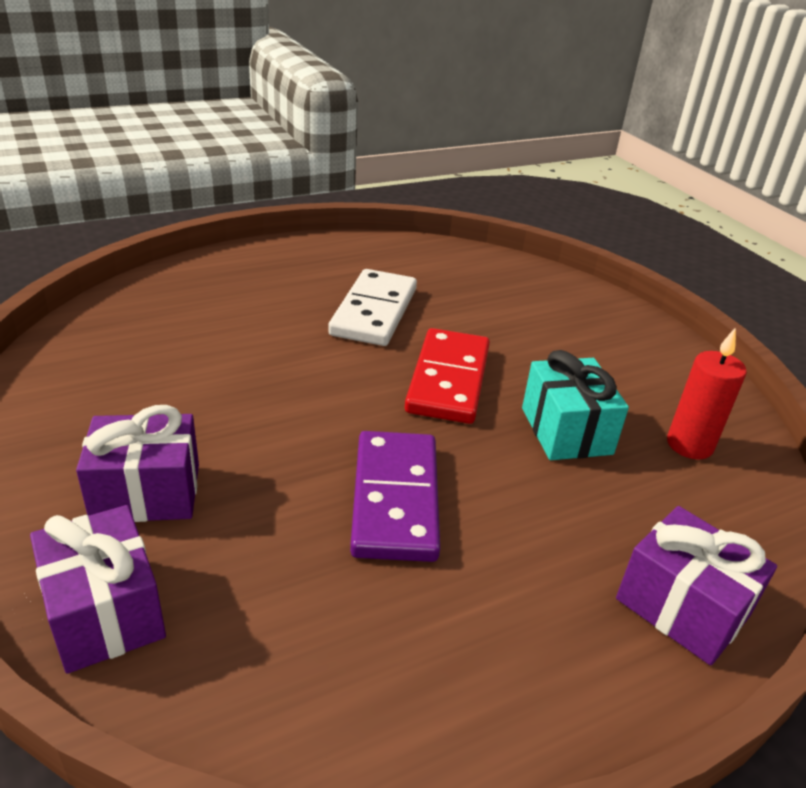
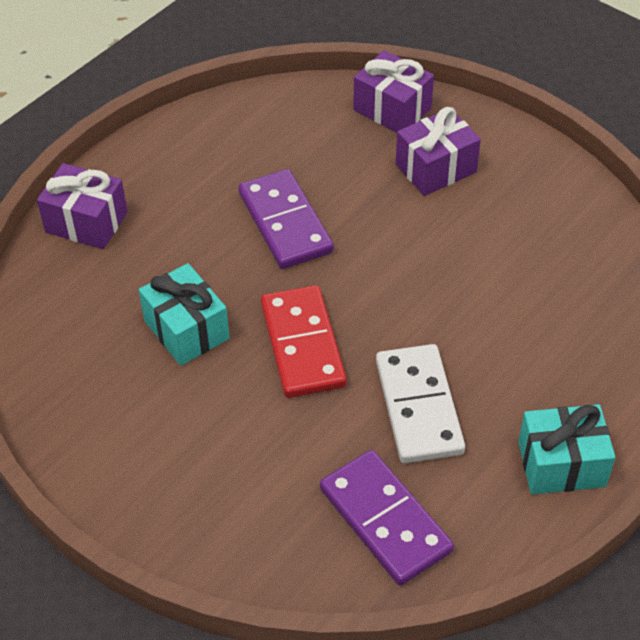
camera: 160 degrees right, 15 degrees up
red candle [667,327,747,459] -> none
none -> purple domino [320,450,454,586]
none -> turquoise gift [518,404,615,494]

